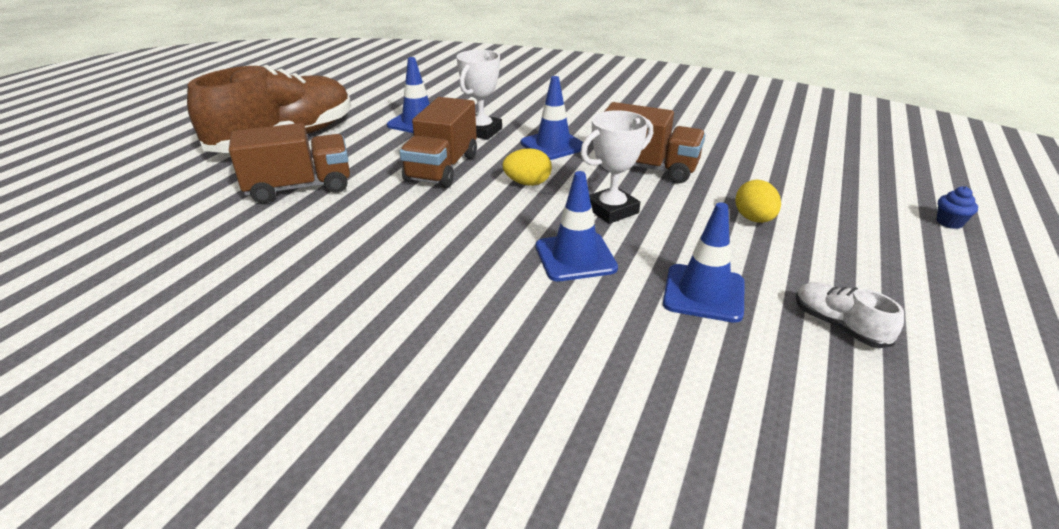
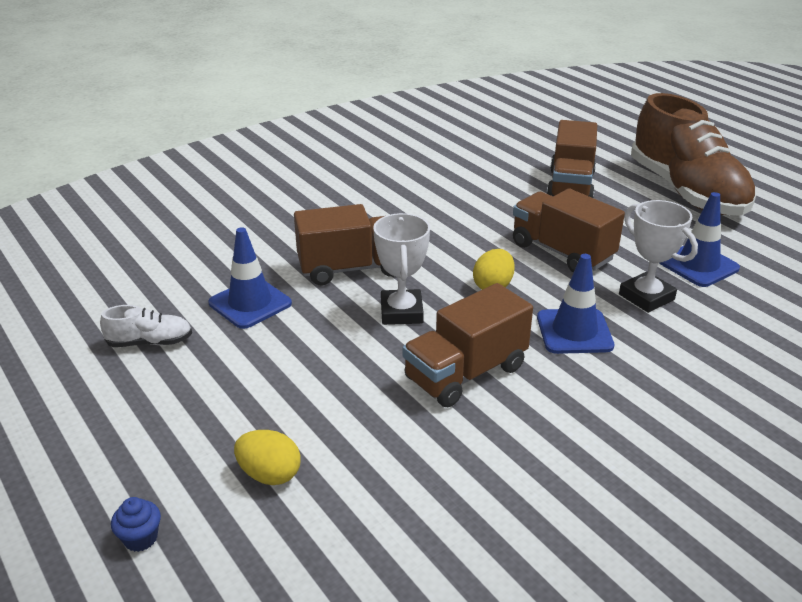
camera: 120 degrees right, 0 degrees up
blue traffic cone [536,171,618,281] -> brown truck [294,204,394,285]
yellow egg [735,180,781,223] -> yellow egg moved to [234,430,301,485]

